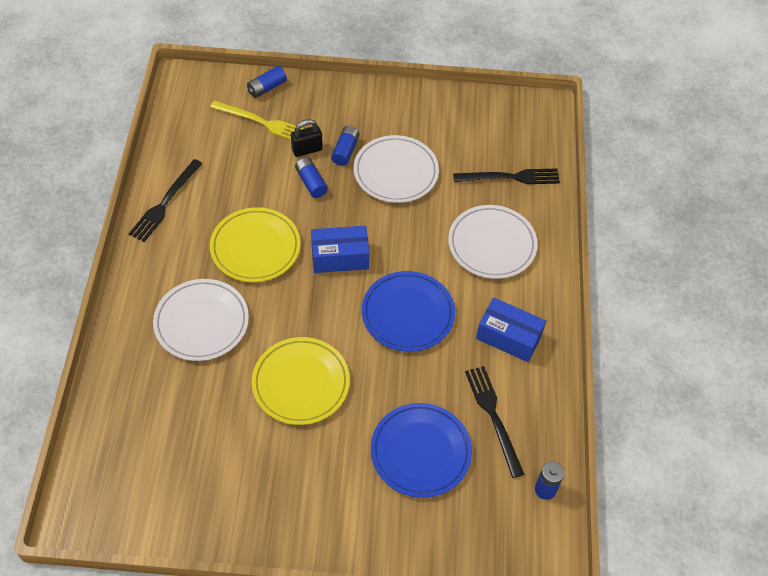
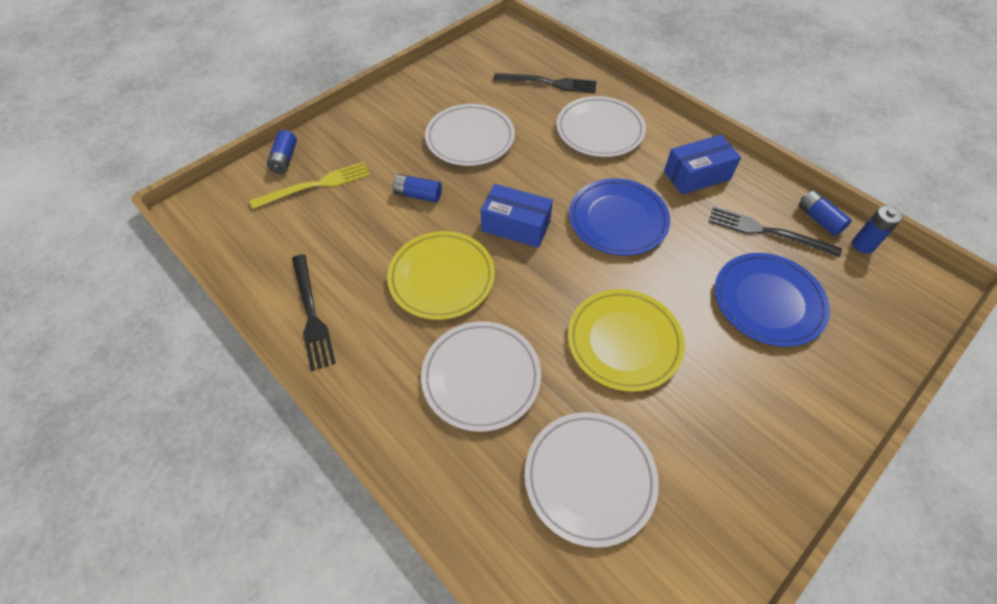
camera: 45 degrees left, 0 degrees up
black padlock [291,119,323,157] -> none
blue box [311,226,369,273] -> blue box turned 75 degrees clockwise [481,184,553,248]
blue battery [331,126,360,166] -> blue battery moved to [798,190,852,236]
black fork [453,169,560,184] -> black fork turned 60 degrees clockwise [494,73,596,93]
none -> white plate [525,412,659,548]

